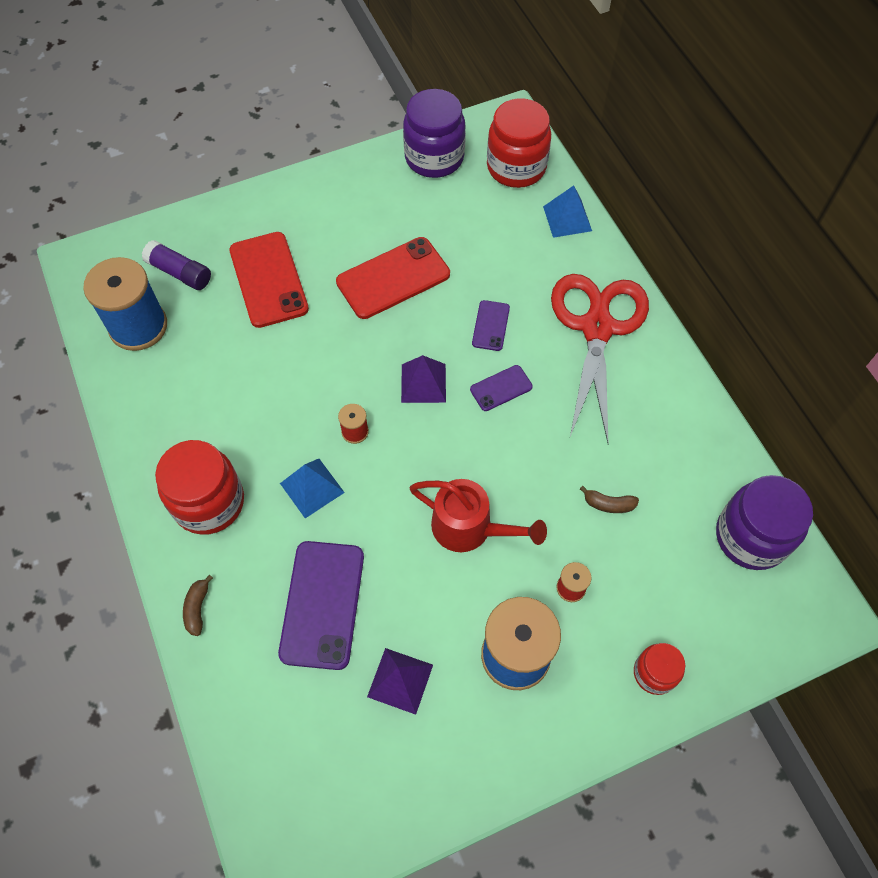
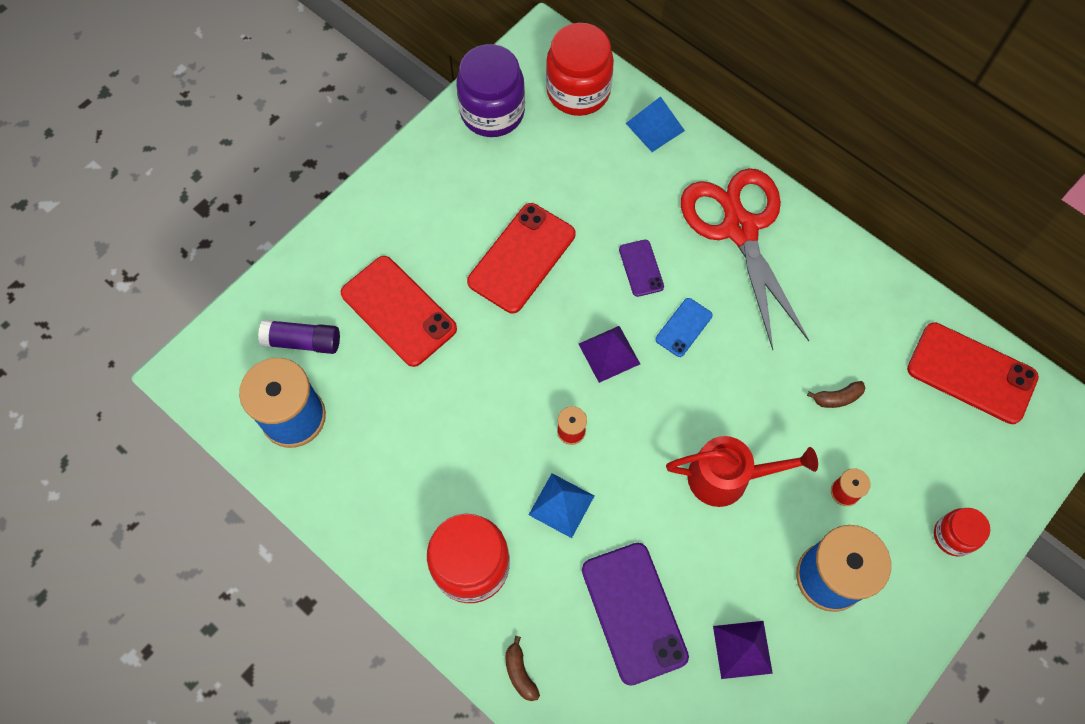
camera: 25 degrees left, 5 degrees up
purple phone [470,365,533,411] -> blue phone [656,298,713,357]
purple jar [716,475,813,570] -> red phone [907,322,1039,424]

